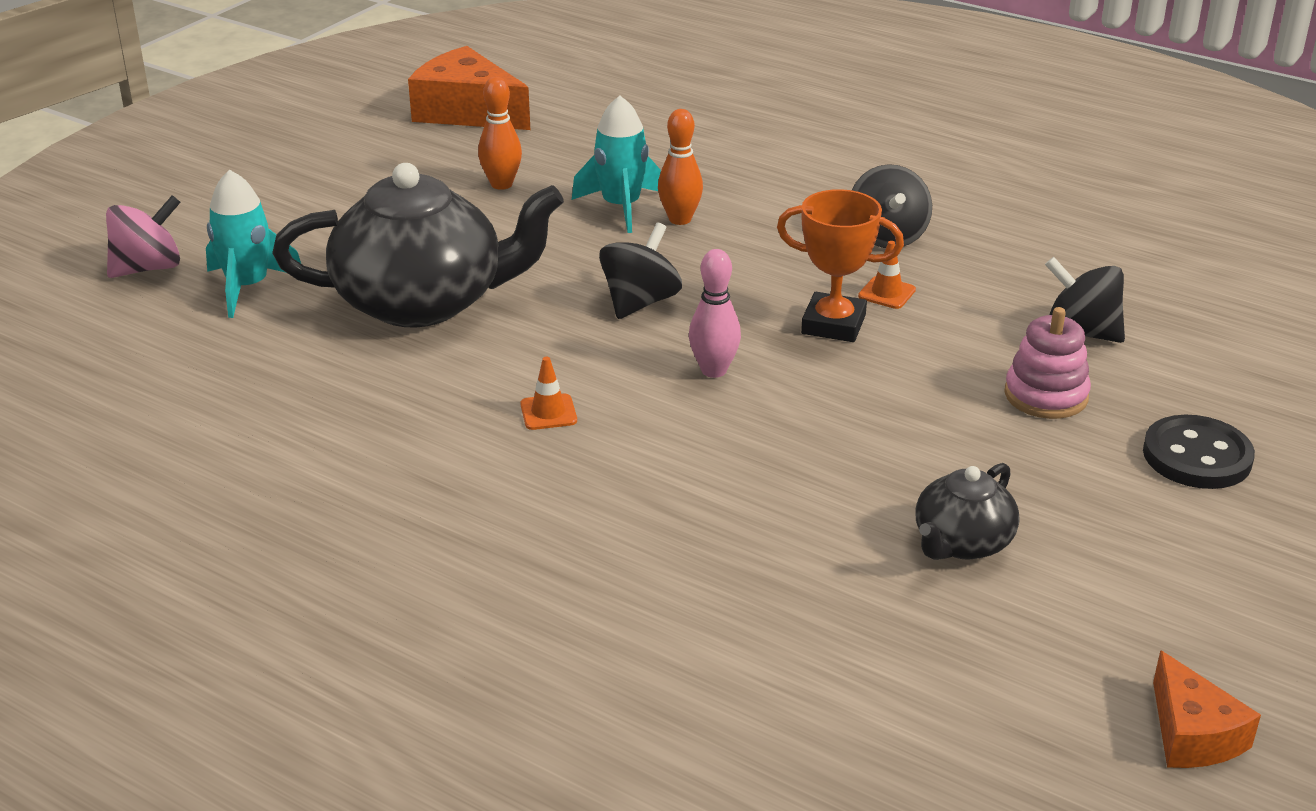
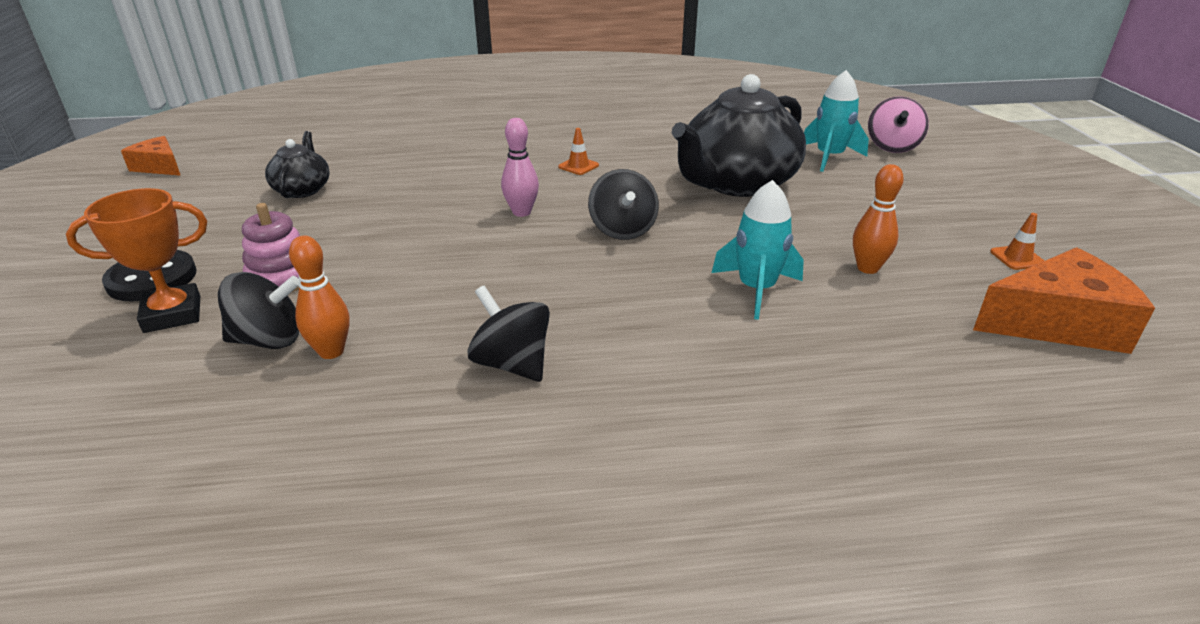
camera: 140 degrees right, 0 degrees up
orange bowling pin [658,109,703,225] -> orange bowling pin moved to [289,235,350,359]
orange trophy [777,189,904,342] -> orange trophy moved to [66,188,207,333]
orange traffic cone [858,241,916,309] -> orange traffic cone moved to [990,213,1045,270]

